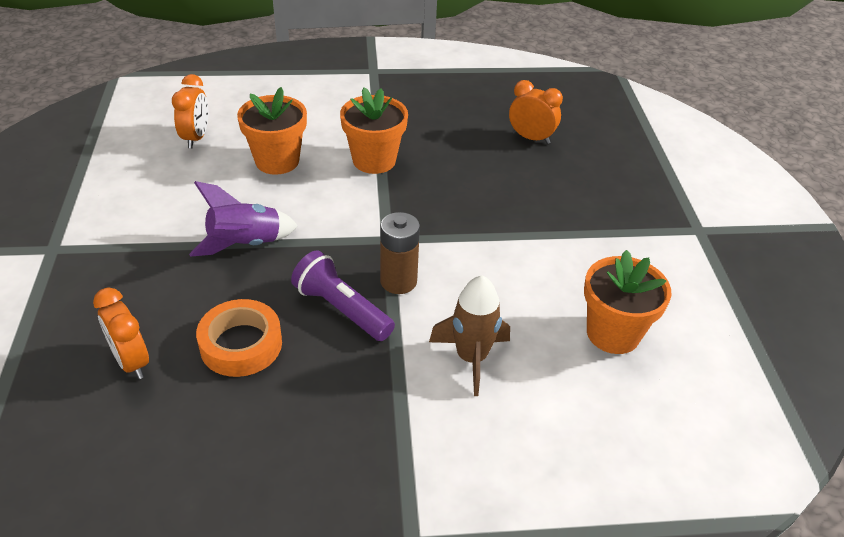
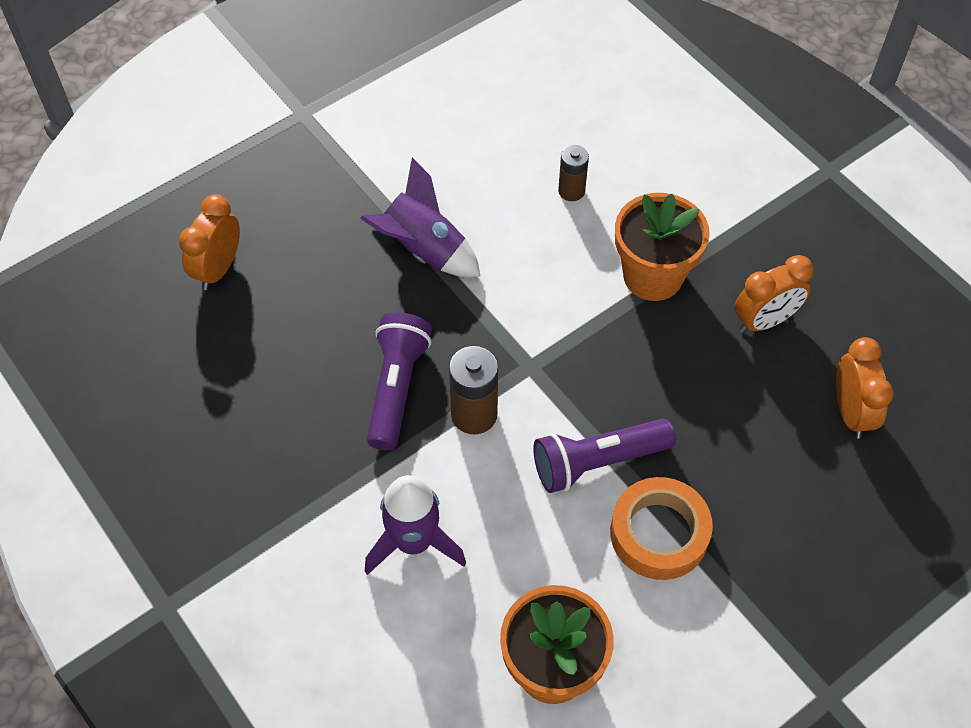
camera: 60 degrees right, 15 degrees up
orange clock [172,74,208,148] -> orange clock moved to [735,255,814,333]
orange tape [196,299,282,377] -> orange tape moved to [610,477,713,580]
orange flower pot [237,87,307,175] -> brown battery [558,145,589,201]
brown rocket [429,275,510,396] -> purple rocket [365,475,466,575]
none -> purple flashlight [533,419,676,493]

